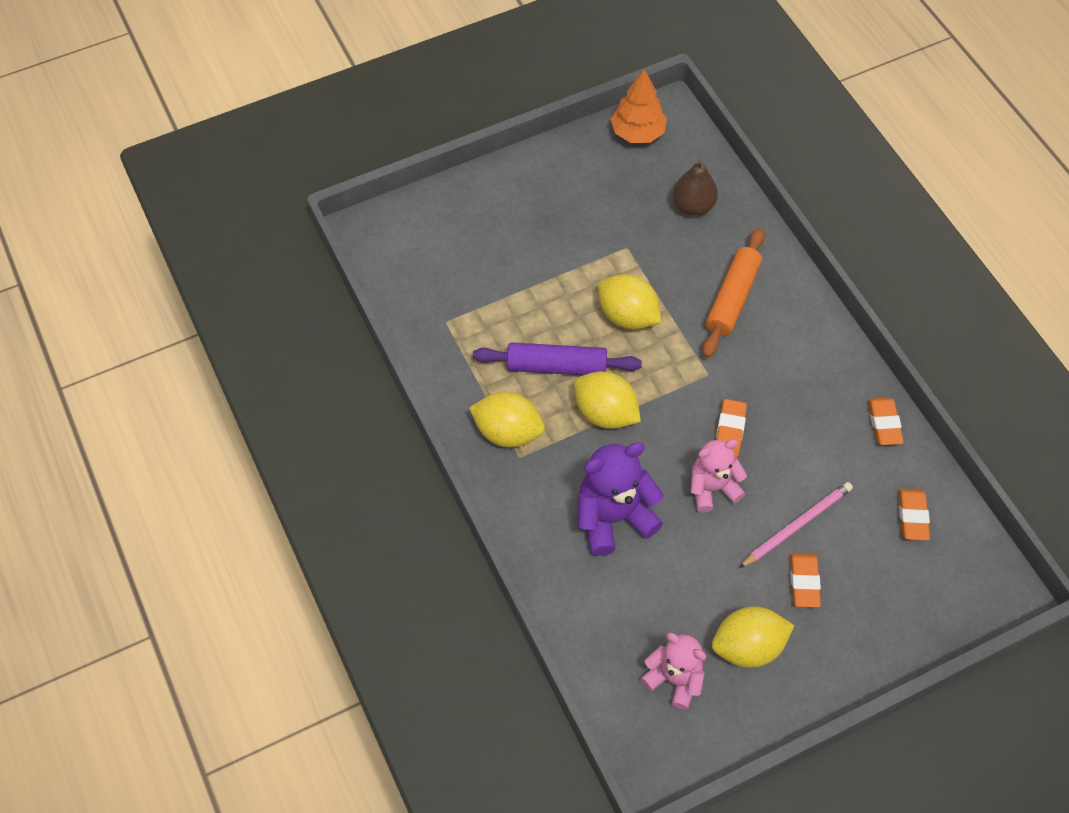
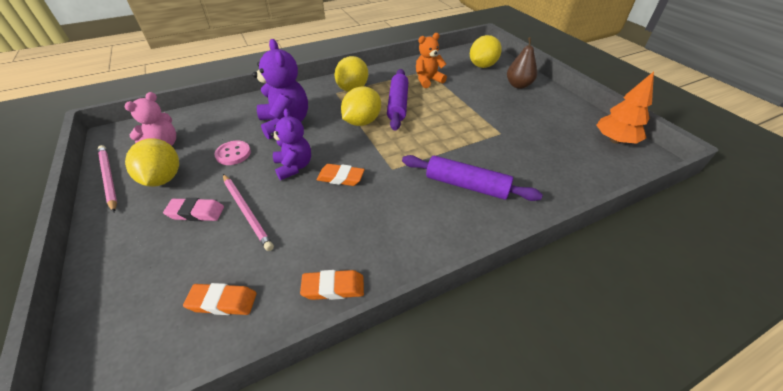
camera: 90 degrees right, 15 degrees down
yellow lemon [598,274,661,330] -> yellow lemon moved to [470,35,502,68]
brown pear [673,159,718,216] -> brown pear moved to [507,37,537,89]
pink teddy bear [691,440,747,513] -> purple teddy bear [270,108,311,180]
orange rolling pin [702,228,765,358] -> purple rolling pin [402,155,543,201]
orange eraser [790,553,821,608] -> pink eraser [163,198,224,221]
none -> pink pencil [98,145,117,213]
none -> pink button [214,141,251,165]
none -> orange teddy bear [416,33,447,88]

